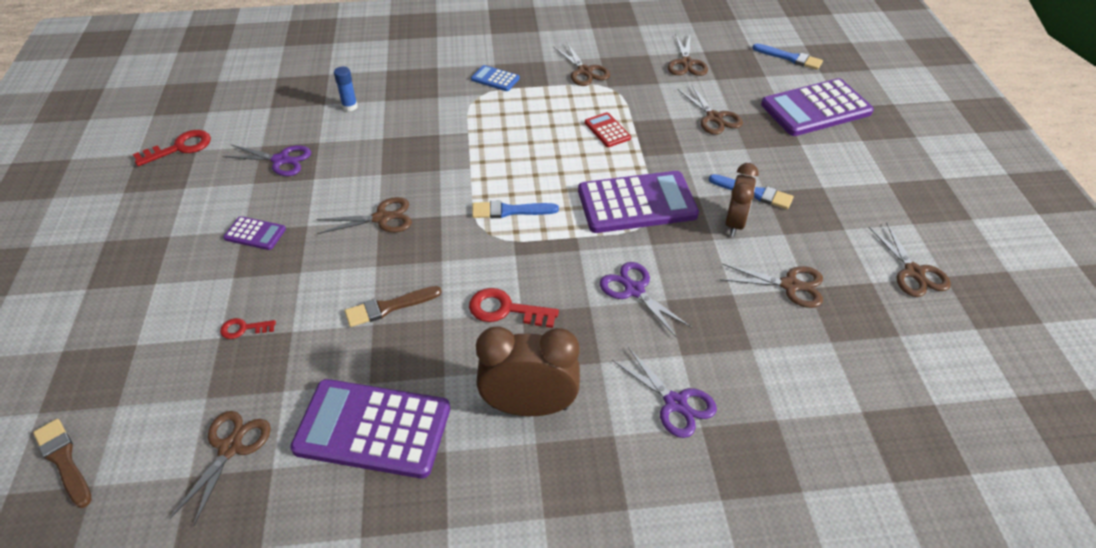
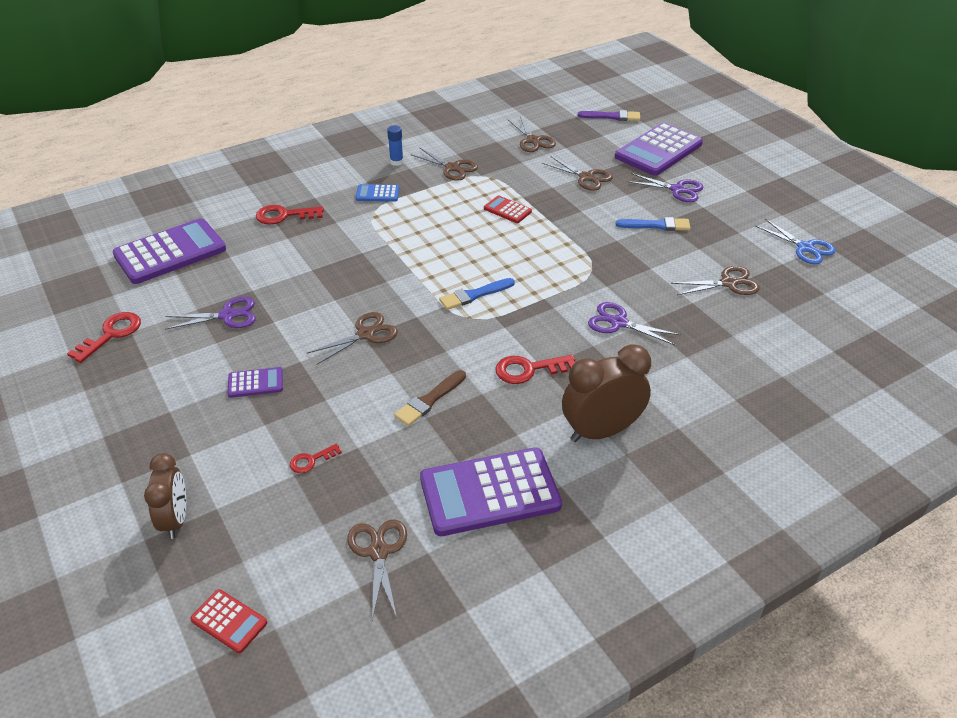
camera: 25 degrees left, 5 degrees down
brown brush [33,419,92,508] -> red calculator [190,589,267,653]
blue glue stick [334,67,358,111] -> blue glue stick moved to [387,125,404,166]
purple calculator [578,171,699,233] -> purple calculator moved to [112,218,226,284]
purple scissors [612,347,717,438] -> purple scissors moved to [626,173,703,202]
brown clock [725,163,759,236] -> brown clock moved to [144,453,186,539]
blue brush [753,44,823,70] -> purple brush [577,110,640,121]
brown scissors [869,222,951,297] -> blue scissors [755,219,836,264]
none -> red key [256,205,324,225]

